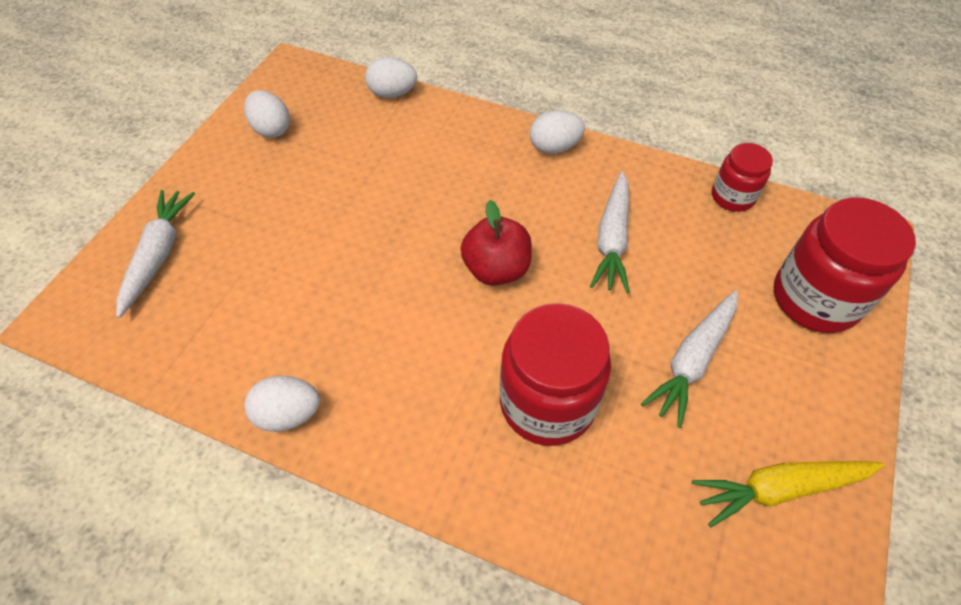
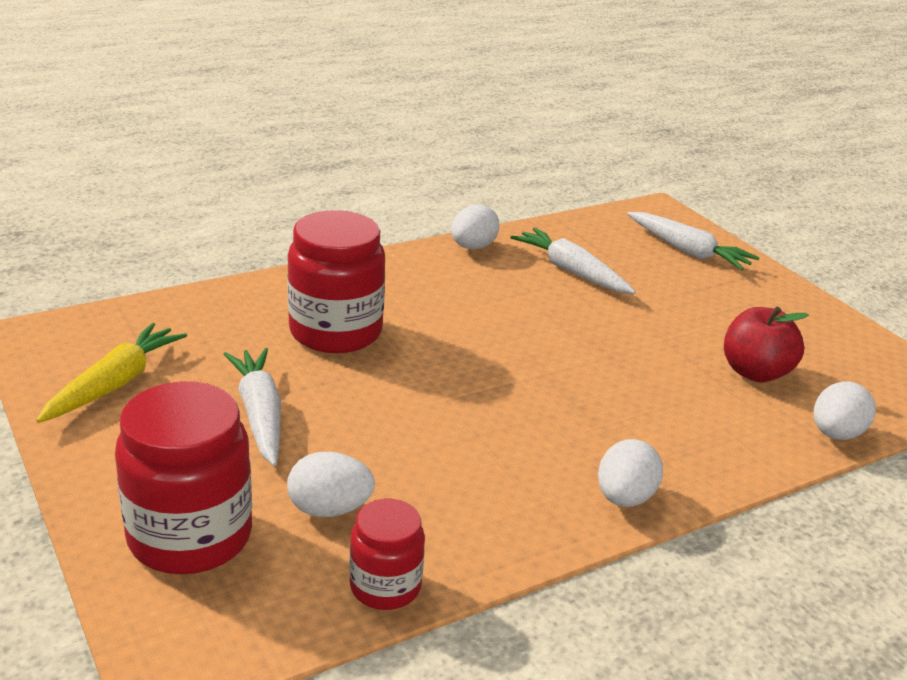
camera: 125 degrees right, 25 degrees down
white egg [244,90,290,138] -> white egg moved to [287,452,375,517]
red apple [461,200,532,286] -> red apple moved to [724,306,809,382]
white carrot [590,171,629,293] -> white carrot moved to [510,228,636,294]

